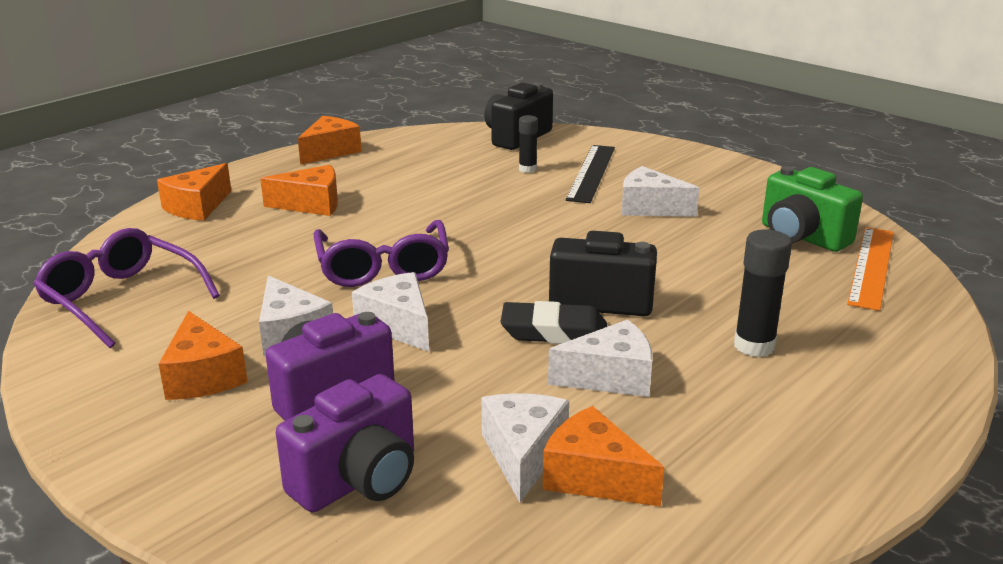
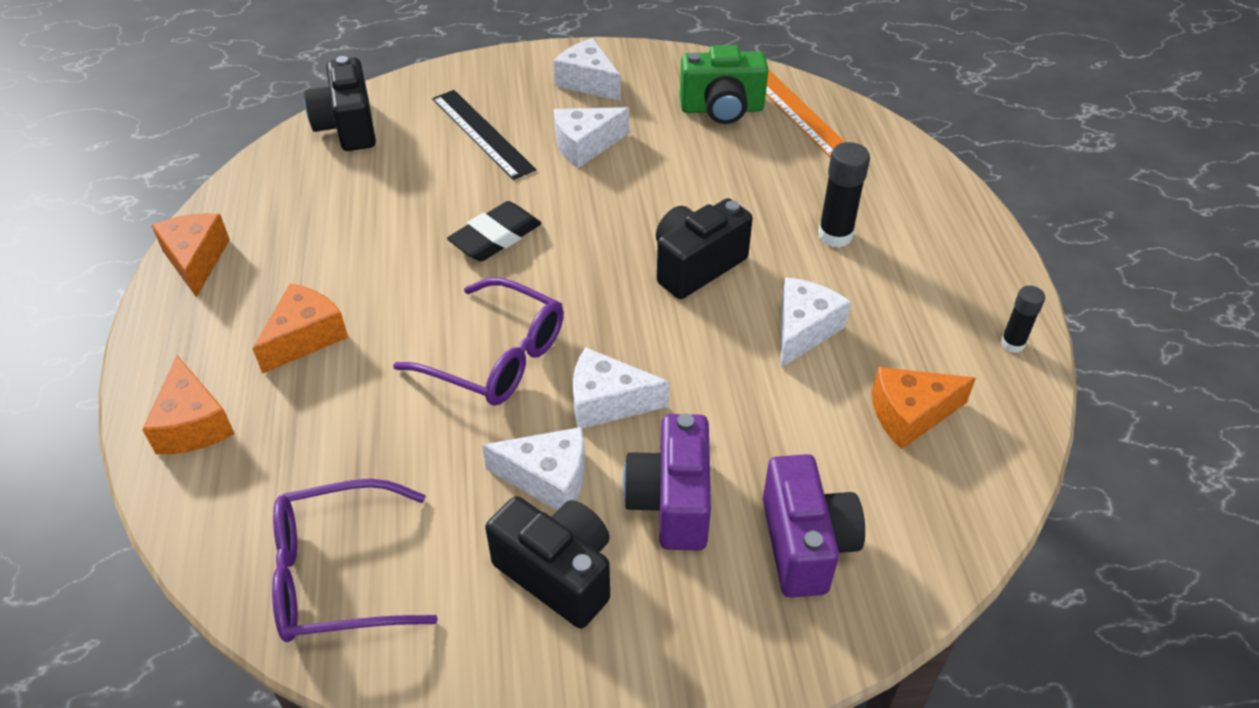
camera: 50 degrees left, 20 degrees up
orange cheese [159,311,248,400] -> black camera [485,496,610,629]
white cheese [482,393,569,503] -> white cheese moved to [553,38,621,101]
black eraser [500,301,607,344] -> black eraser moved to [447,201,541,261]
black glue stick [519,115,538,173] -> black glue stick moved to [1001,286,1045,353]

